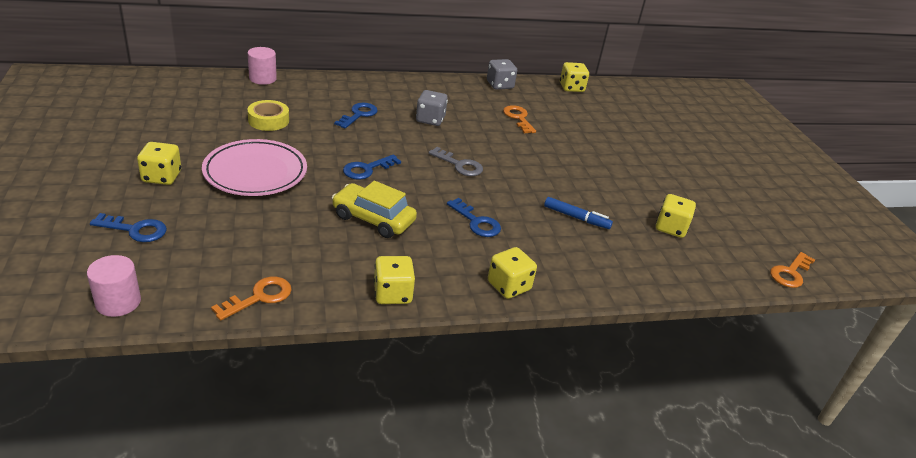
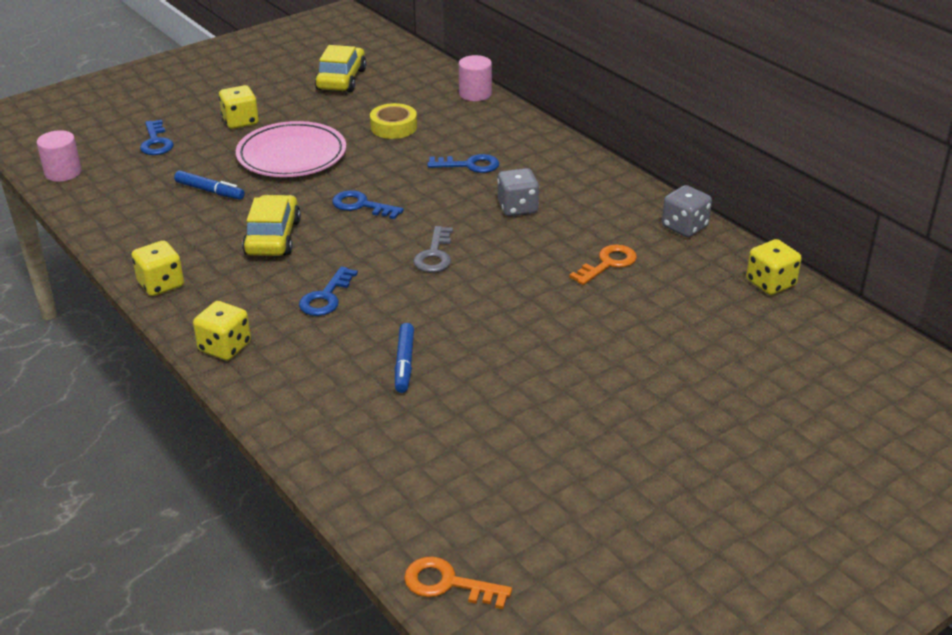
camera: 70 degrees right, 0 degrees up
orange key [211,277,292,321] -> none
yellow dice [656,194,696,238] -> none
none -> blue marker [174,170,245,200]
none -> yellow car [315,45,367,92]

